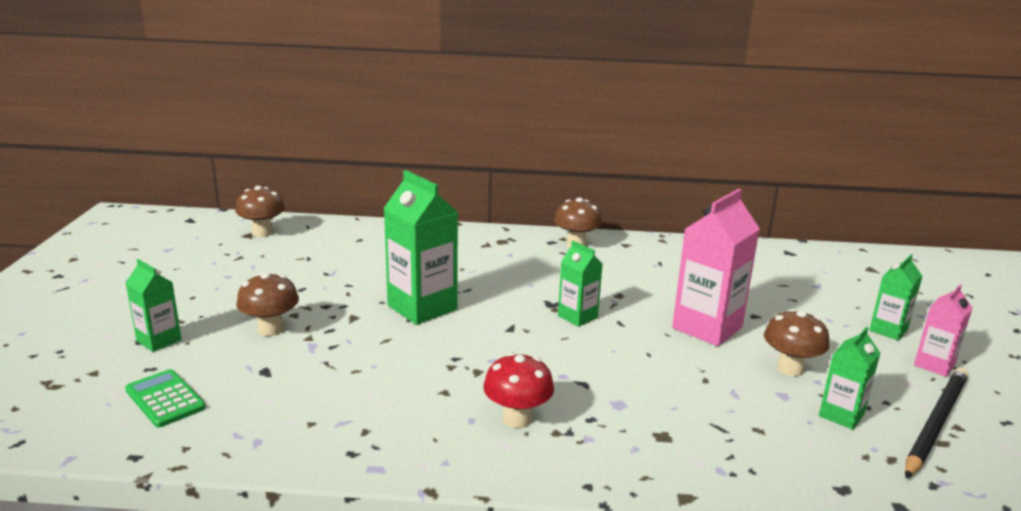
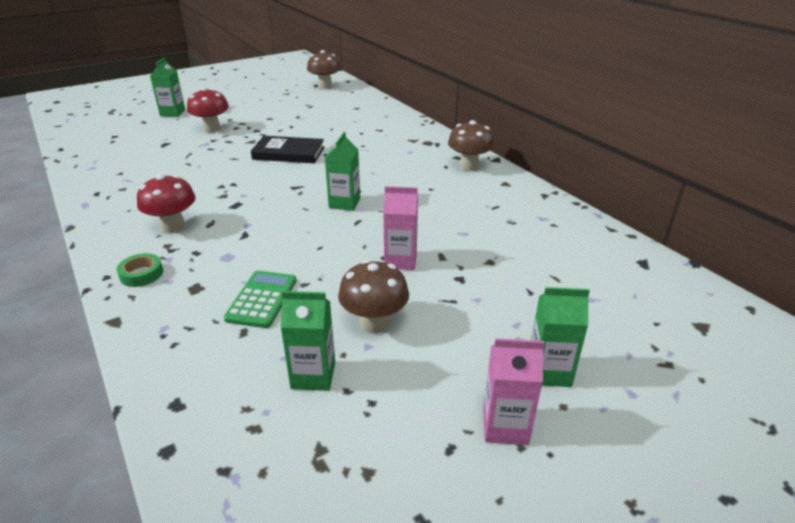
camera: 55 degrees right, 10 degrees up
green calculator [125,369,206,428] -> green calculator moved to [224,271,297,328]
brown mushroom [237,273,299,336] -> red mushroom [187,87,229,132]
green carton [384,170,458,325] -> black book [251,136,324,163]
pink carton [672,189,760,346] -> pink carton [383,186,418,270], size x0.57
black pencil [905,368,968,478] -> none
none -> green tape [116,253,163,287]

